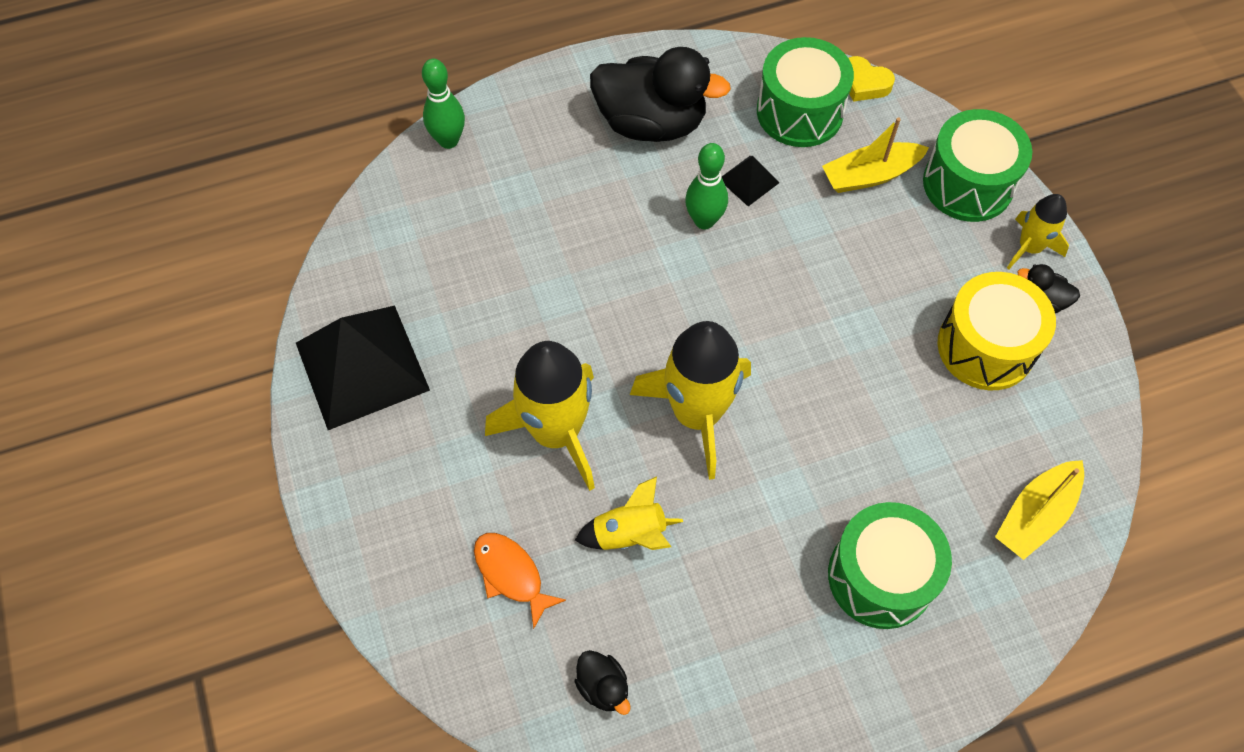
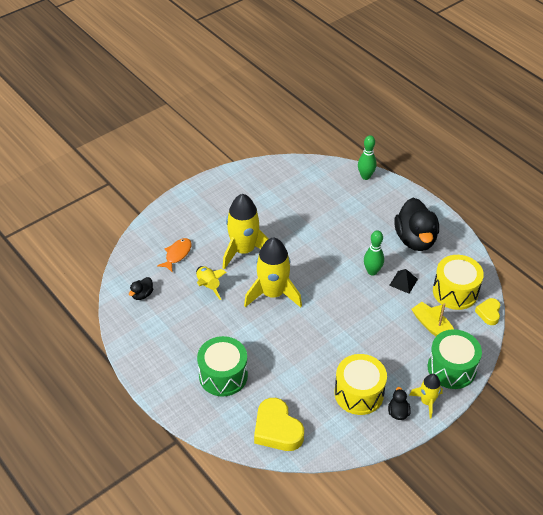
camera: 70 degrees right, 15 degrees down
black pyramid [296,306,430,430] -> none
green drum [757,37,854,147] -> yellow drum [433,255,484,310]
yellow boat [995,460,1084,560] -> yellow heart [254,398,304,451]

